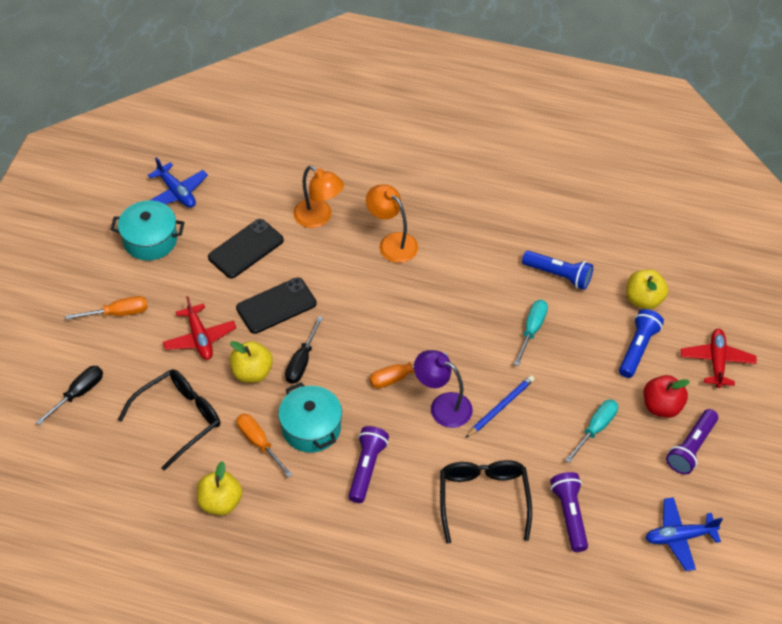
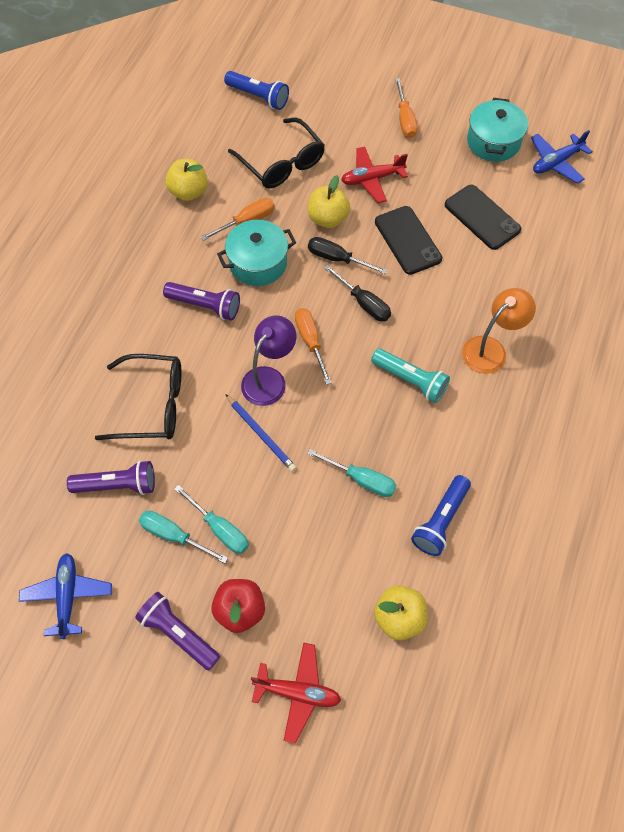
camera: 95 degrees right, 10 degrees up
black screwdriver [36,366,103,425] -> black screwdriver moved to [324,265,391,322]
orange lamp [293,166,344,228] -> none
blue flashlight [619,309,664,378] -> blue flashlight moved to [224,71,289,110]
none -> turquoise screwdriver [139,511,228,563]
none -> turquoise flashlight [371,348,450,403]

